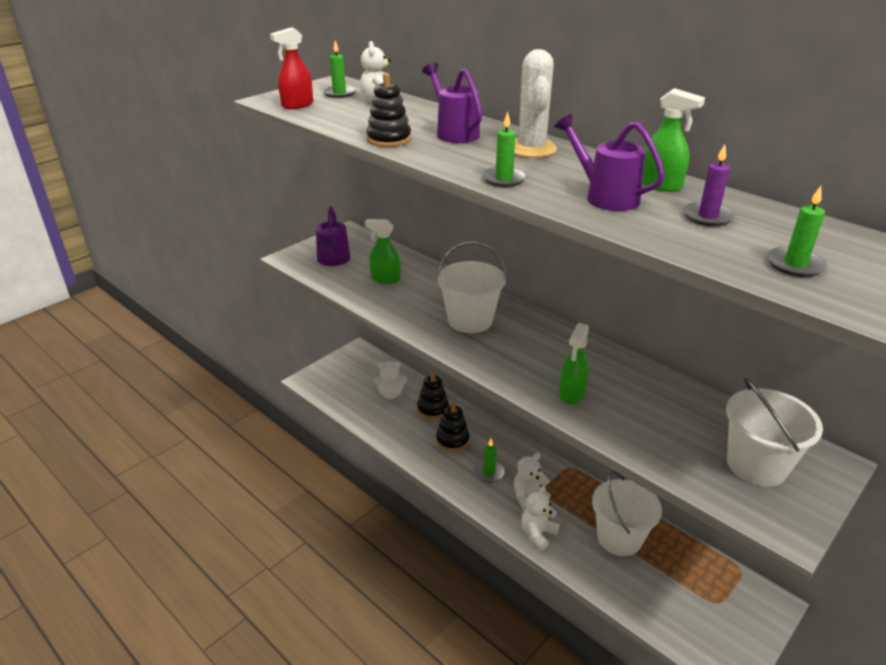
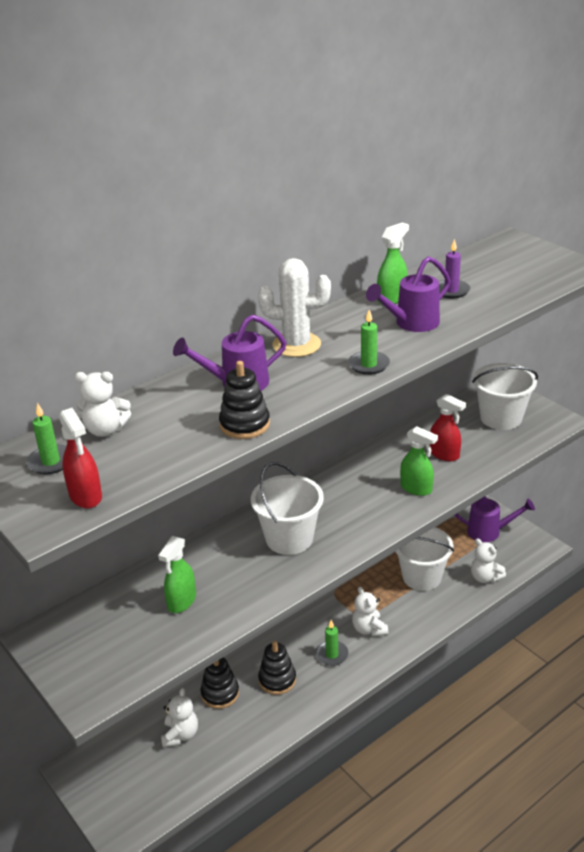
camera: 80 degrees left, 0 degrees up
purple watering can [316,206,350,266] -> purple watering can moved to [455,496,535,542]
white teddy bear [521,486,560,550] -> white teddy bear moved to [471,539,506,583]
green candle [767,186,827,277] -> none
none -> red spray bottle [430,394,466,461]

